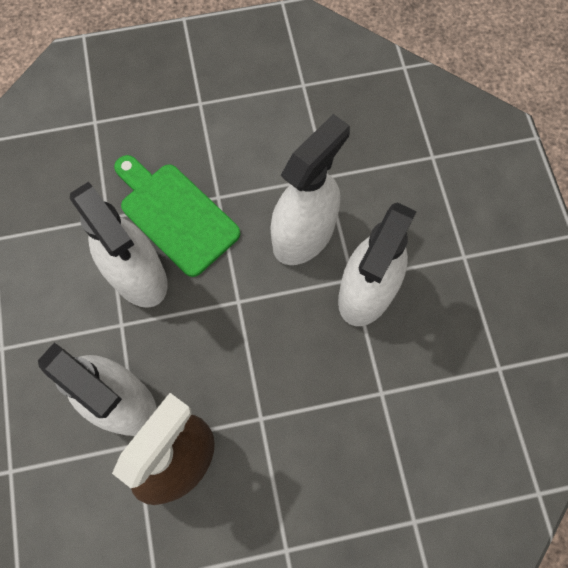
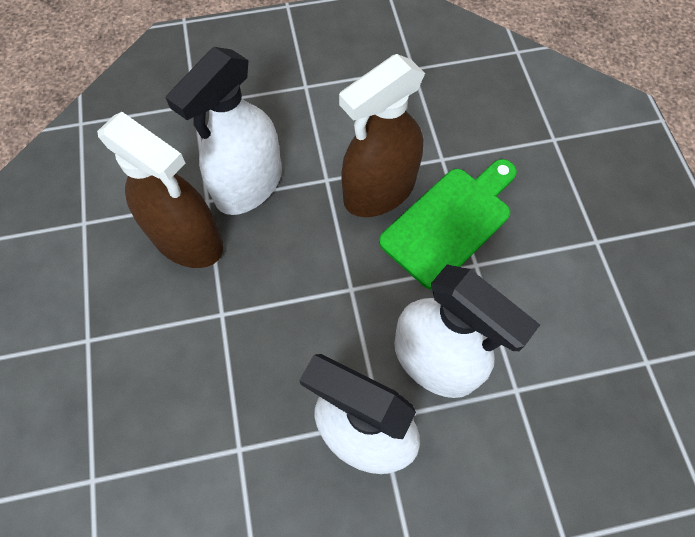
camera: 90 degrees right, 5 degrees down
white spray bottle [70,182,168,308] -> brown spray bottle [339,54,425,217]

